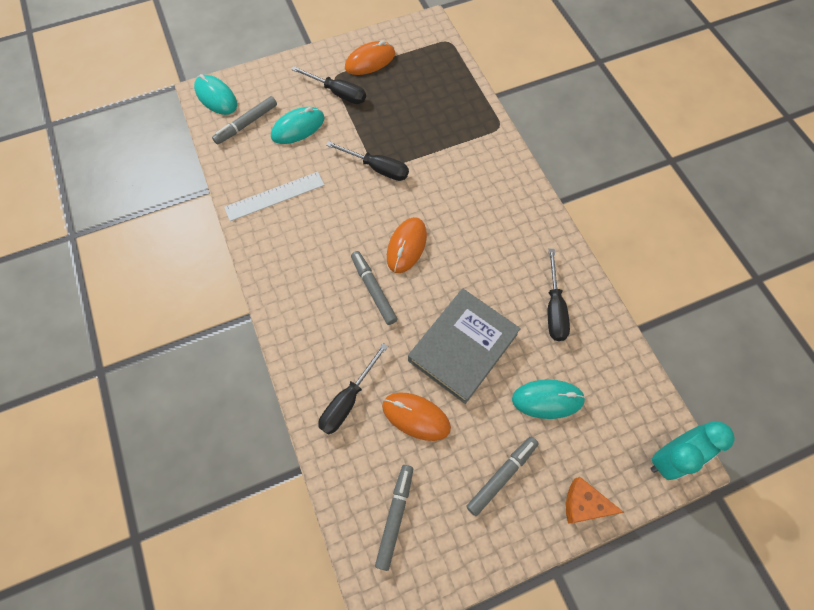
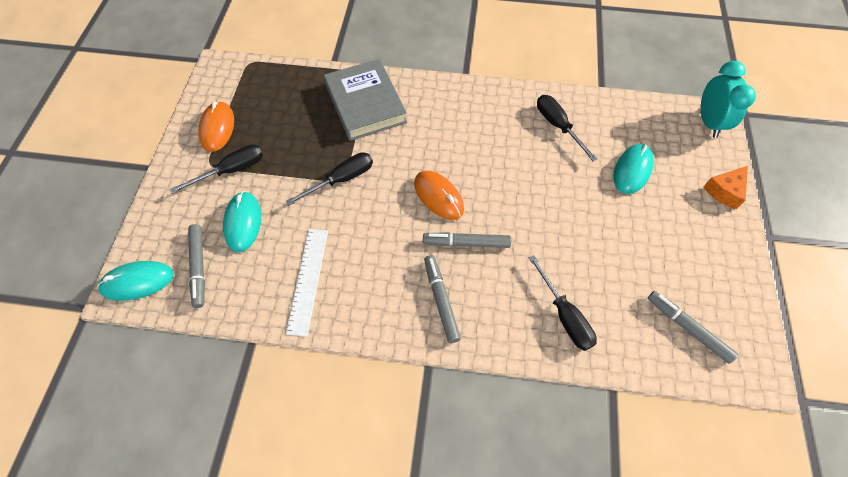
camera: 60 degrees left, 5 degrees down
orange mouse [382,392,451,441] -> none
grey book [408,289,521,404] -> grey book moved to [324,59,407,141]
grey marker [466,437,539,516] -> grey marker moved to [424,255,461,343]
black screwdriver [548,249,570,341] -> black screwdriver turned 150 degrees counterclockwise [537,95,597,162]

